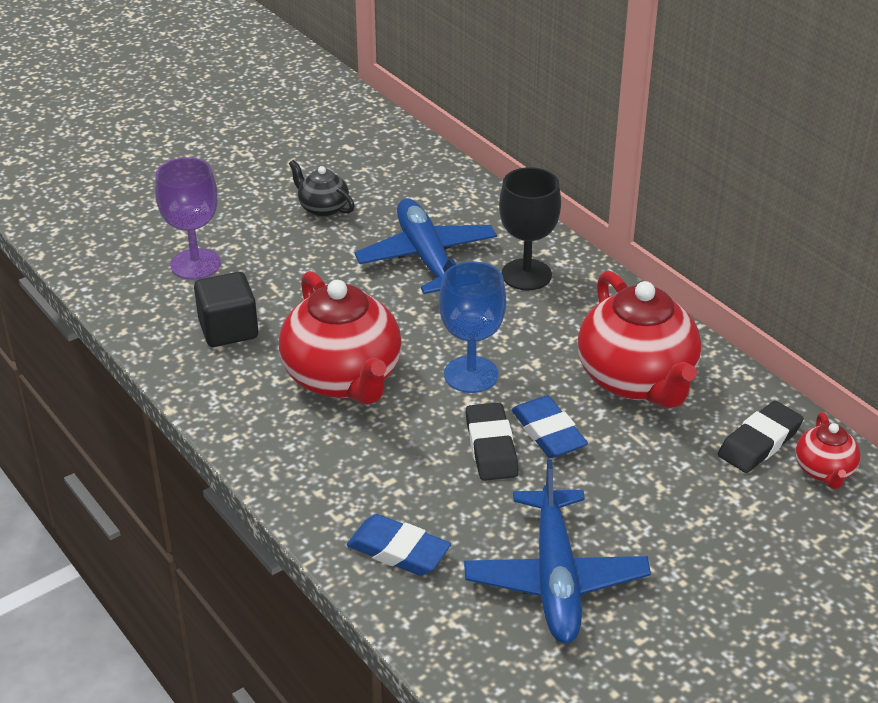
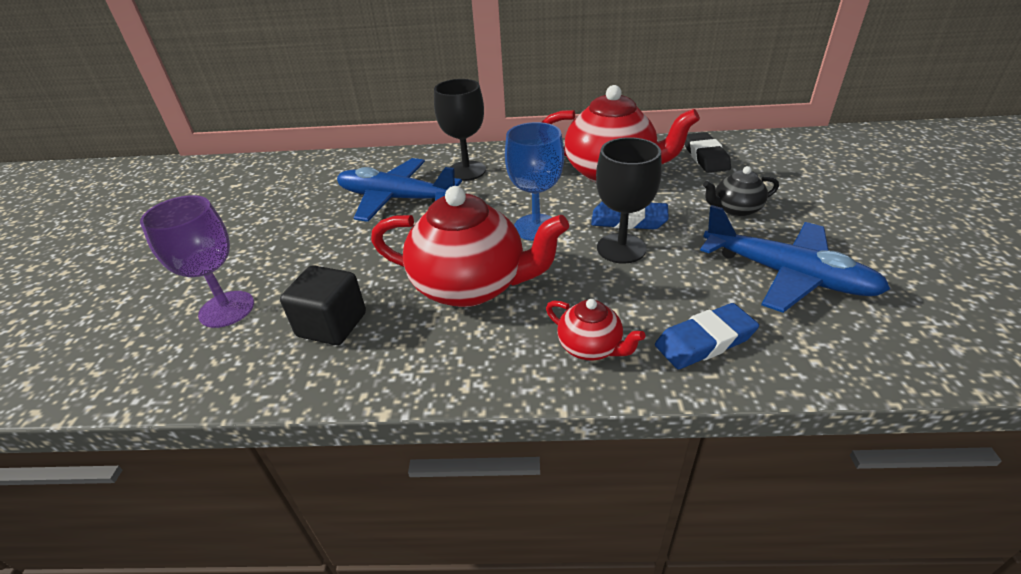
camera: 50 degrees left, 0 degrees up
black teapot [289,160,355,217] -> black teapot moved to [703,166,779,217]
black eraser [466,402,519,481] -> black goblet [596,137,662,264]
red teapot [796,412,861,489] -> red teapot moved to [546,299,646,360]

